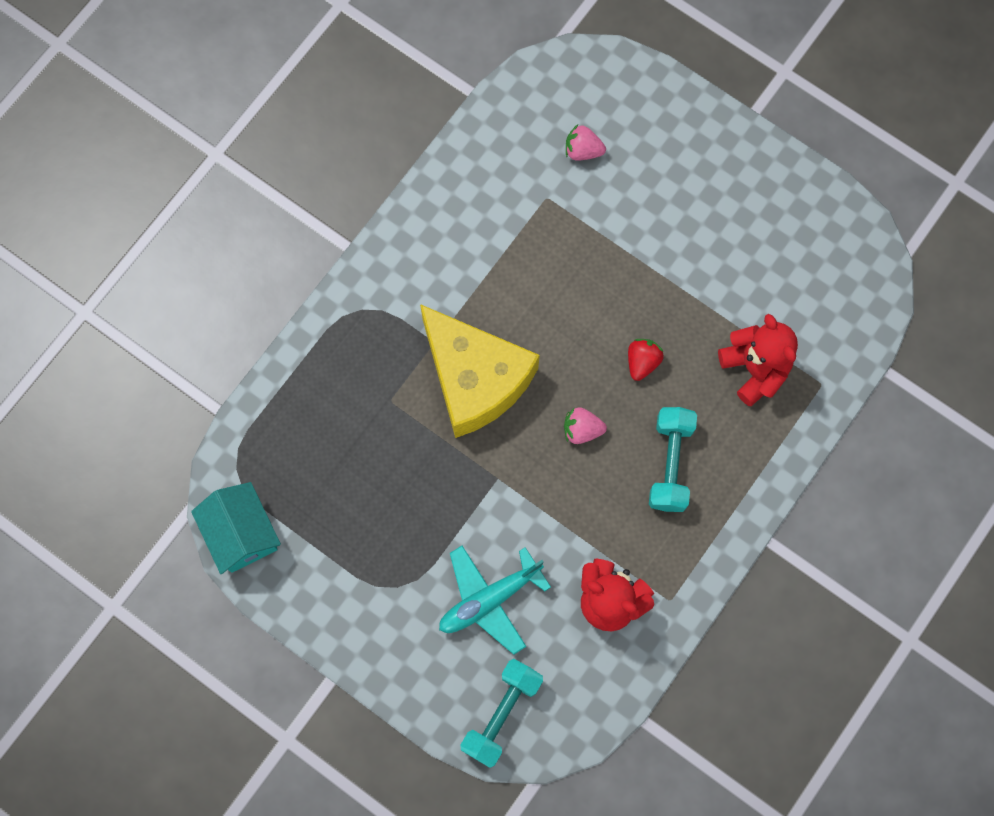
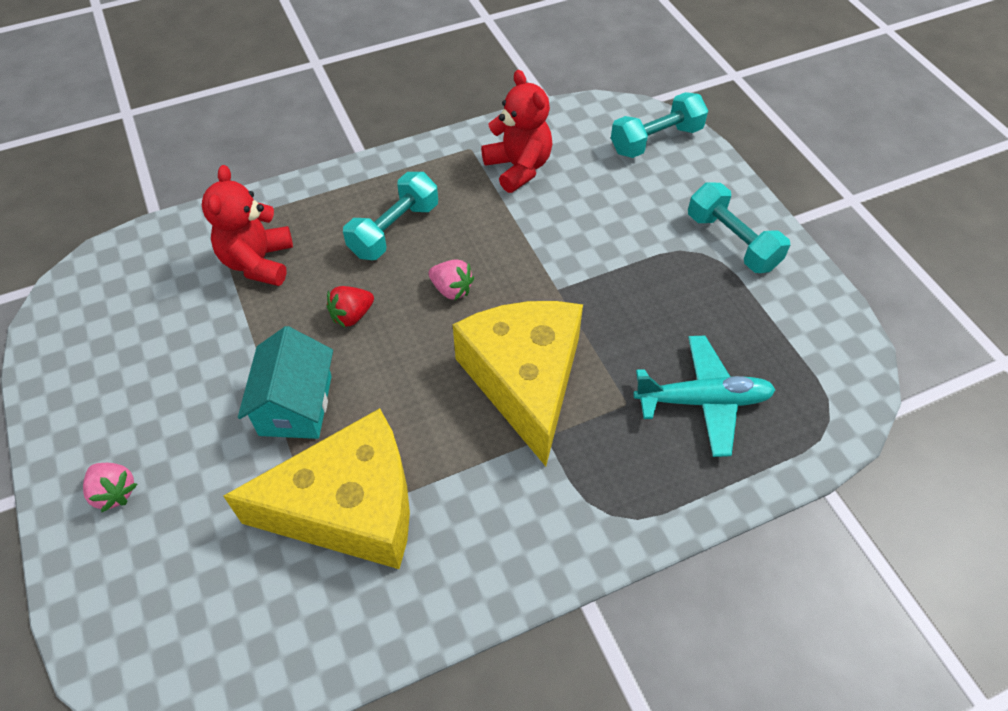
camera: 150 degrees left, 20 degrees down
turquoise house [191,482,281,574] -> turquoise house moved to [238,326,333,439]
turquoise plane [439,546,551,655] -> turquoise plane moved to [633,336,776,457]
pink strawberry [566,124,606,161] -> pink strawberry moved to [83,463,137,512]
none -> yellow cheese [223,408,410,569]
none -> turquoise dumbbell [688,182,790,273]

